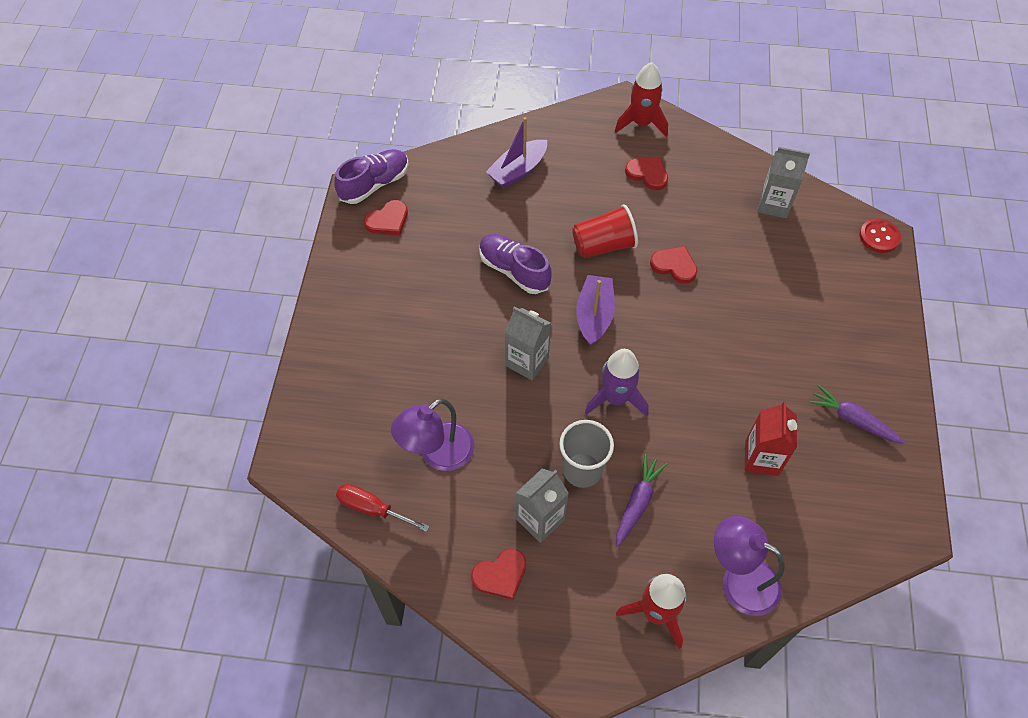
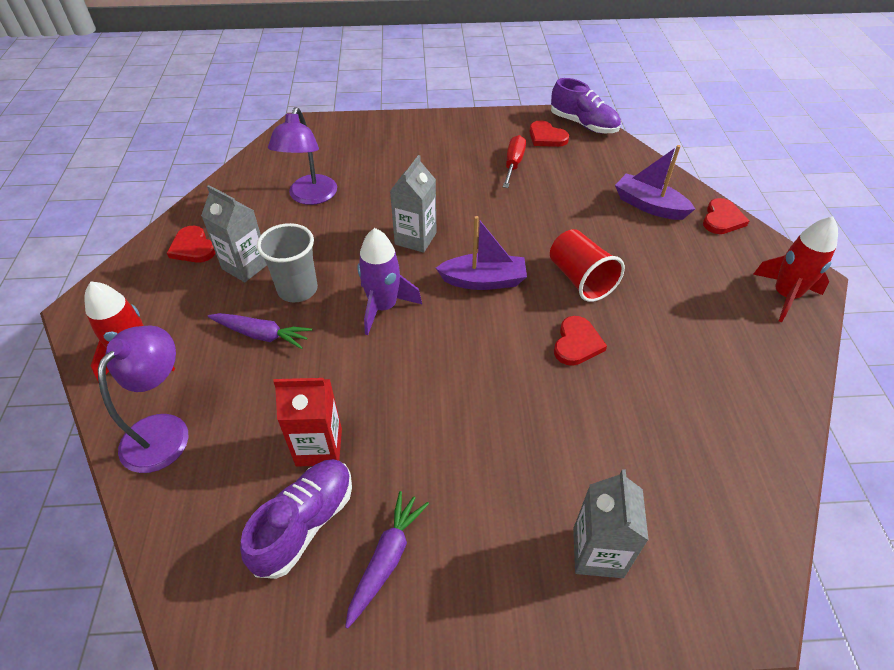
camera: 80 degrees right, 10 degrees down
red screwdriver [336,484,430,532] -> red screwdriver moved to [503,135,526,188]
purple lamp [391,398,474,471] -> purple lamp turned 120 degrees counterclockwise [268,107,337,205]
purple shoe [479,234,552,294] -> purple shoe moved to [240,459,352,579]
red heart [625,157,668,190] -> red heart moved to [703,198,749,234]
grey carton [758,147,810,218] -> grey carton moved to [573,469,649,578]
red button [859,219,901,253] -> none

